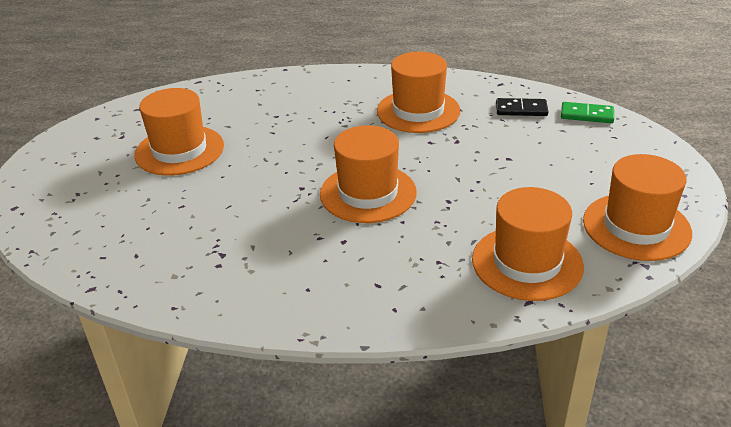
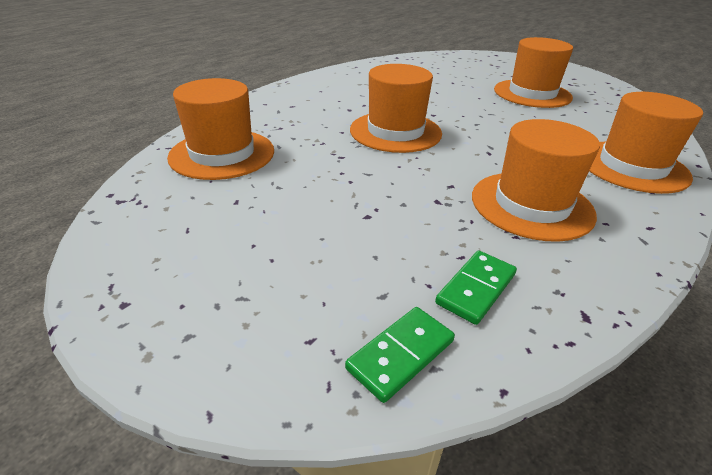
camera: 120 degrees right, 0 degrees up
black domino [496,98,548,116] -> green domino [435,250,517,325]
orange hat [583,154,692,261] -> orange hat moved to [589,92,703,194]

